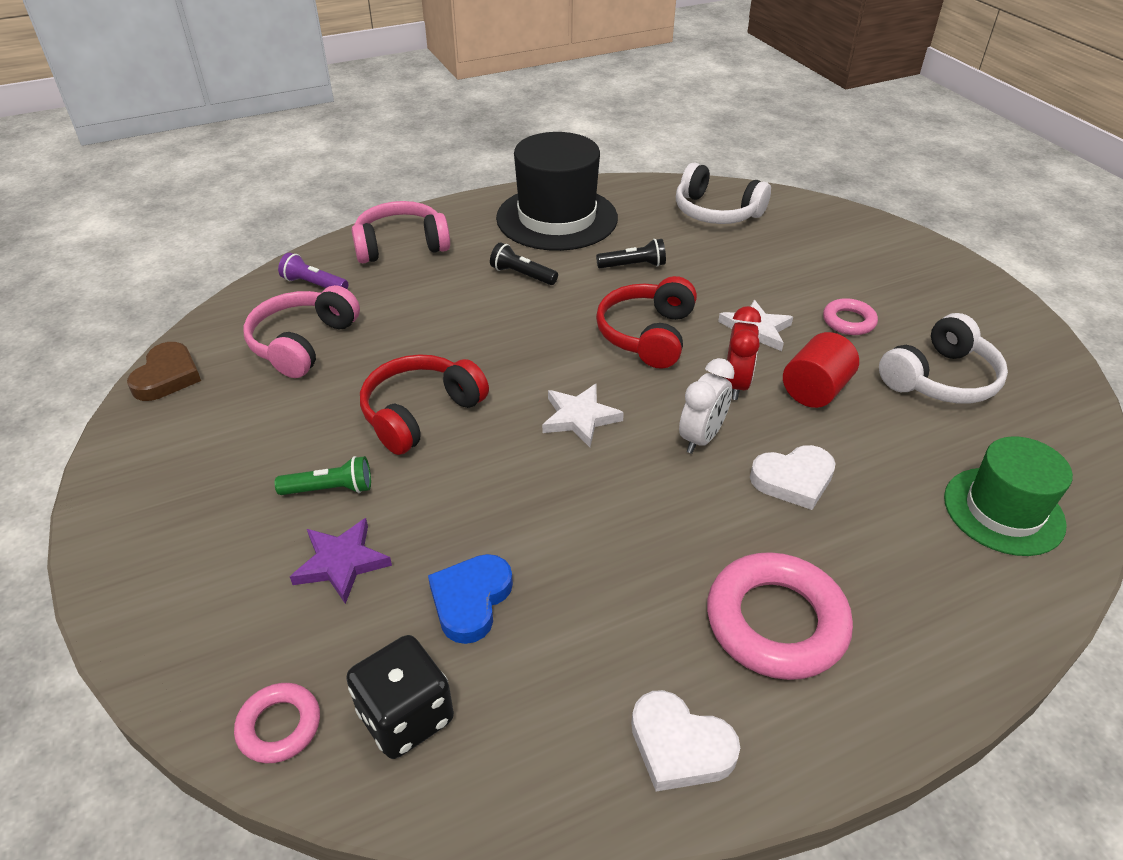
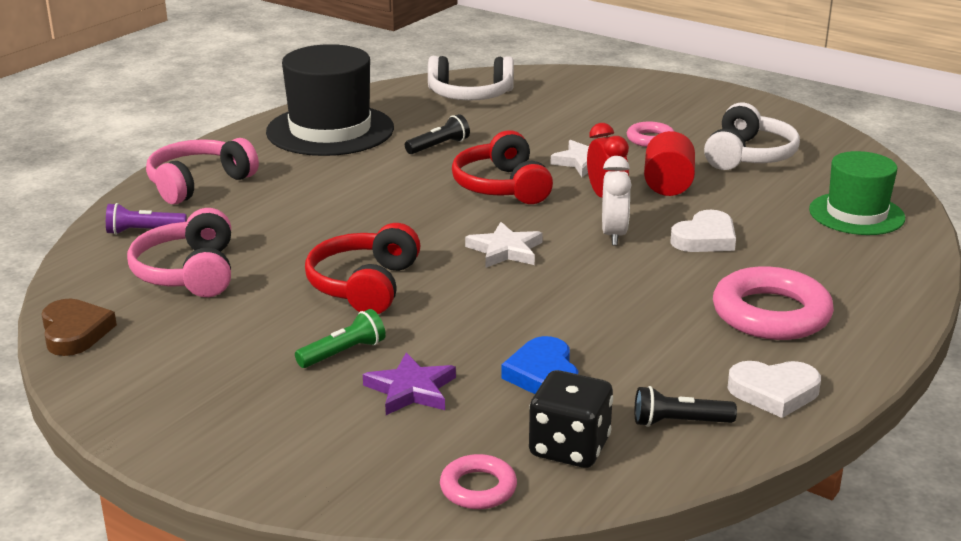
camera: 30 degrees left, 15 degrees down
black flashlight [490,242,558,285] -> black flashlight moved to [634,386,737,427]

